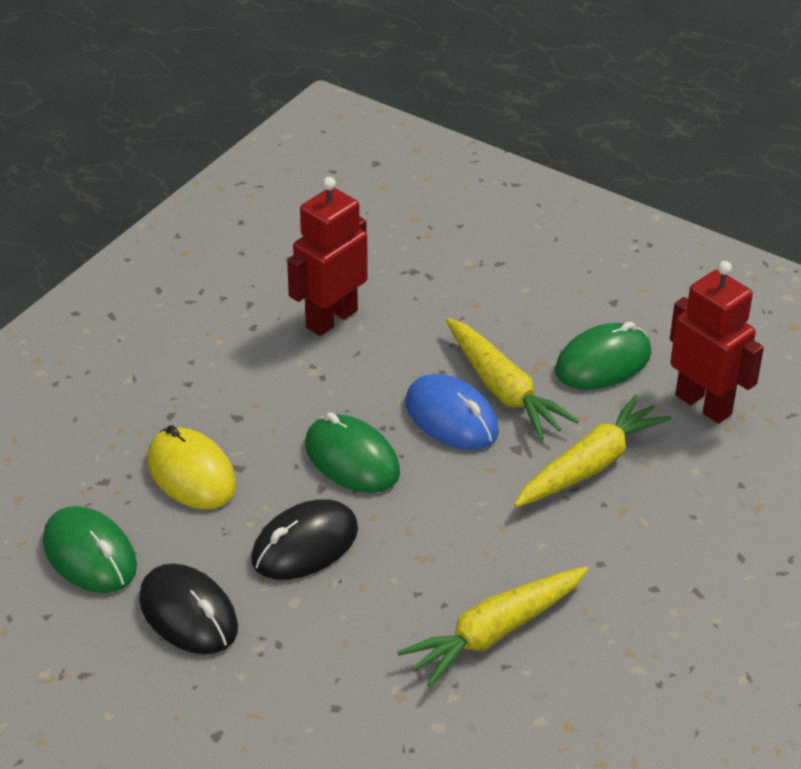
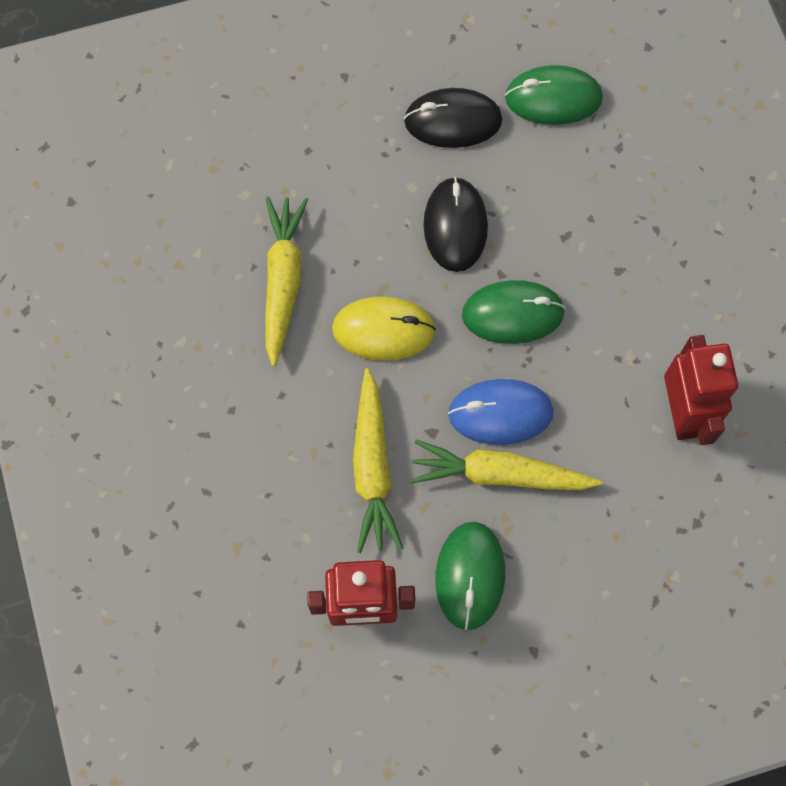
camera: 130 degrees right, 30 degrees up
yellow mouse [147,425,237,509] -> yellow mouse moved to [332,296,436,361]

